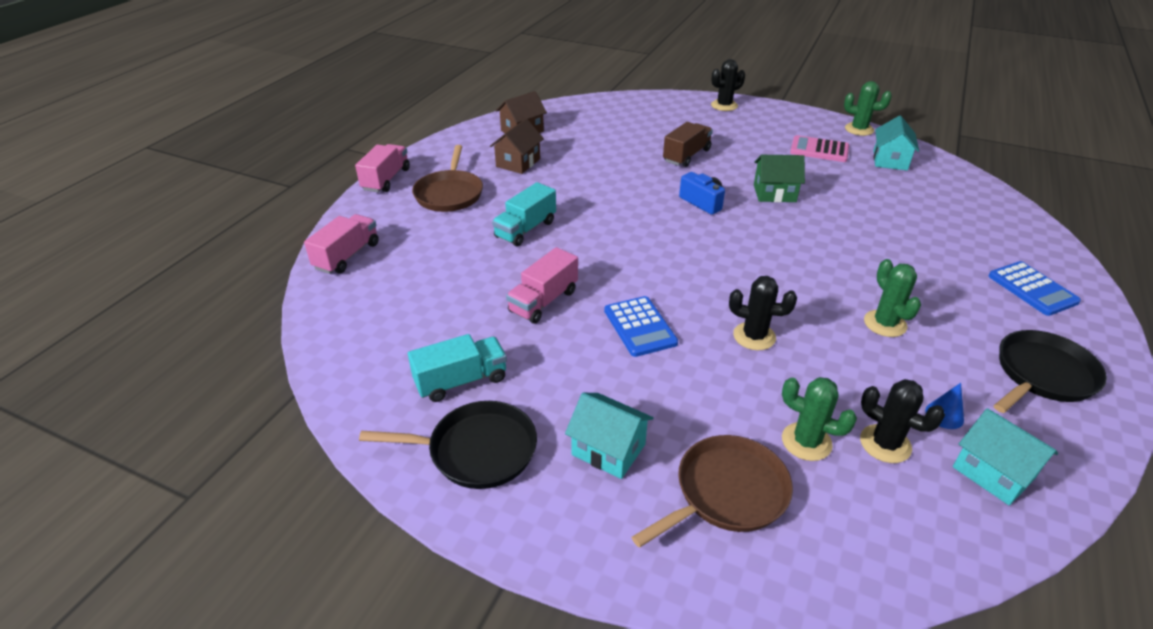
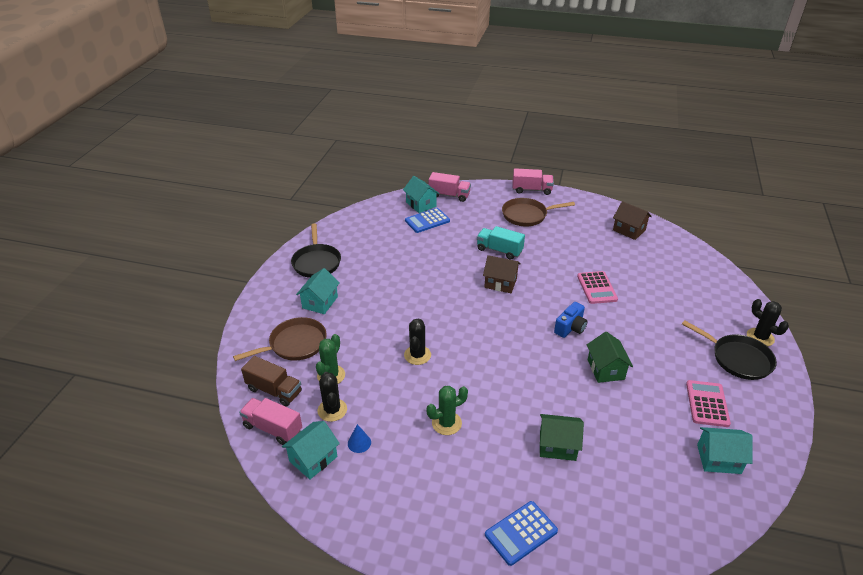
camera: 80 degrees right, 0 degrees up
turquoise truck [408,334,507,402] -> none
brown house [490,119,544,174] -> brown house moved to [483,255,521,293]
pink truck [506,247,578,324] -> pink truck moved to [239,398,302,445]
blue calculator [604,296,678,357] -> blue calculator moved to [405,208,450,233]
brown pan [632,435,793,548] -> brown pan turned 75 degrees counterclockwise [233,317,327,361]
brown truck [663,122,713,167] -> brown truck moved to [241,356,302,406]
green cactus [844,81,892,136] -> none
black cactus [860,379,945,463] -> black cactus turned 45 degrees counterclockwise [318,372,347,422]
black pan [994,330,1107,413] -> black pan moved to [682,320,777,380]
none -> turquoise house [403,176,439,213]
none -> green house [540,414,584,461]
none -> pink calculator [577,271,618,304]

